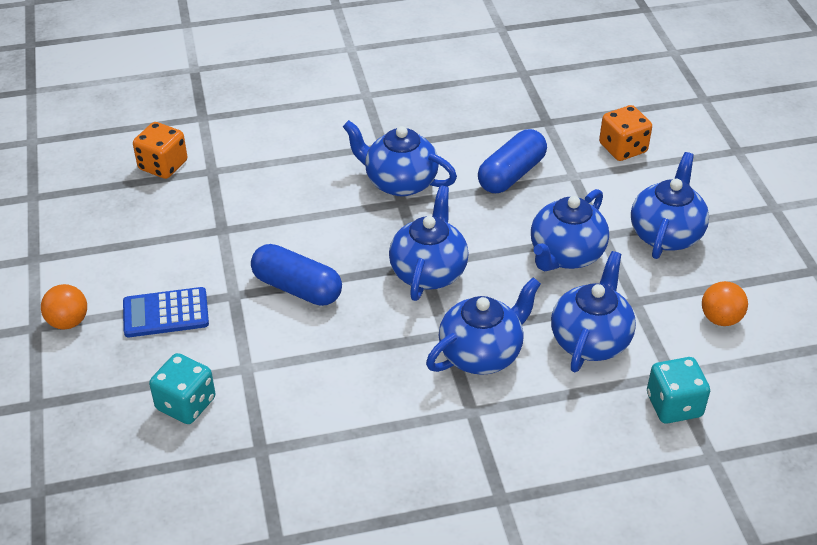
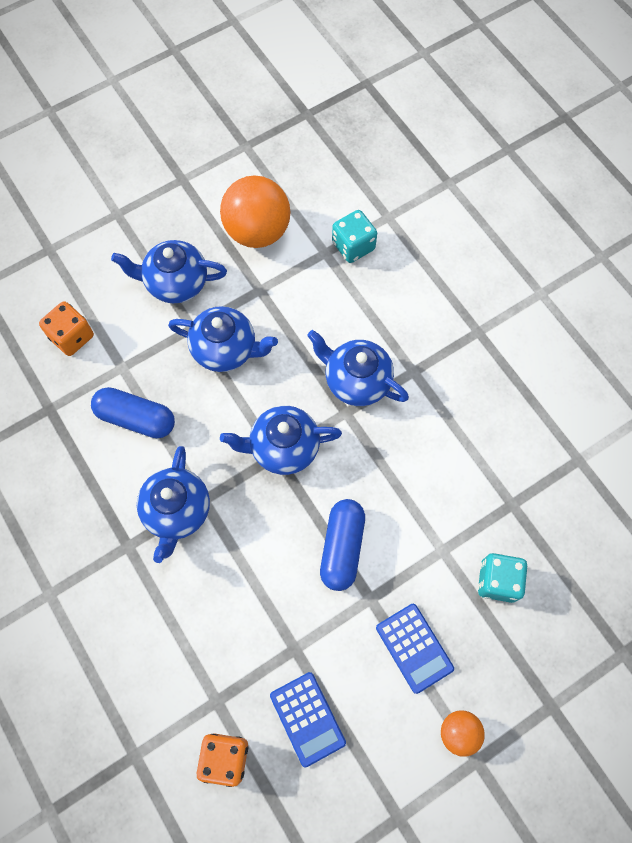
camera: 110 degrees left, 25 degrees up
blue teapot [551,251,636,372] -> none
orange ball [702,281,748,326] -> orange ball [220,175,290,248], size x1.98
none -> blue calculator [270,672,346,767]

